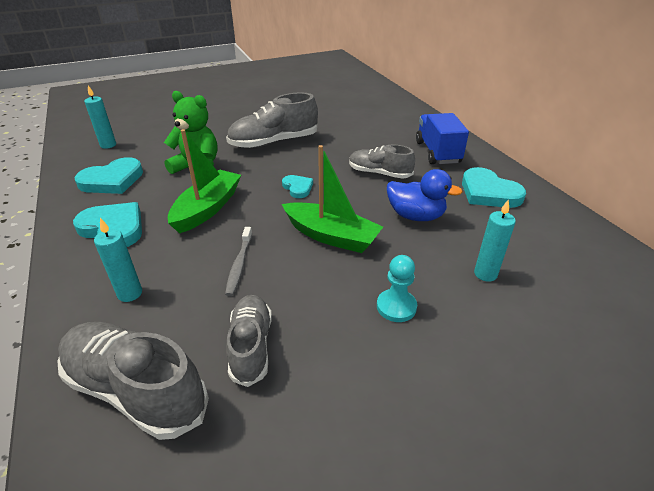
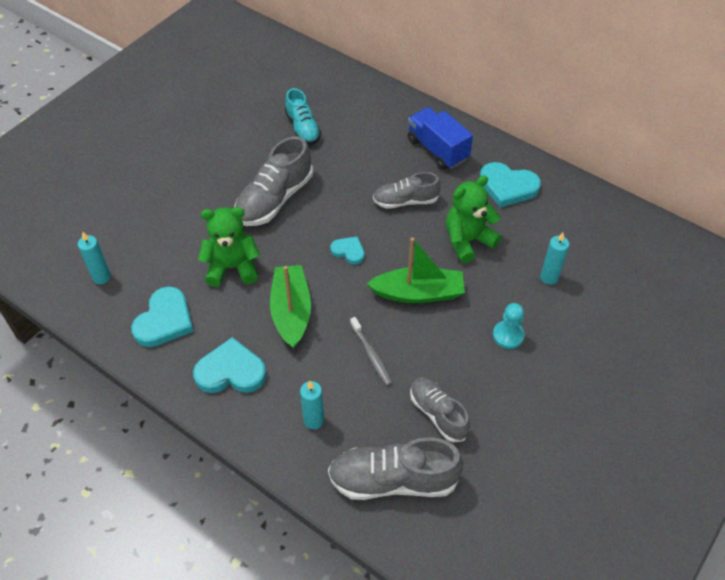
camera: 30 degrees left, 15 degrees up
blue duck [387,169,463,221] -> green teddy bear [446,175,501,263]
none -> turquoise shoe [285,88,321,145]

